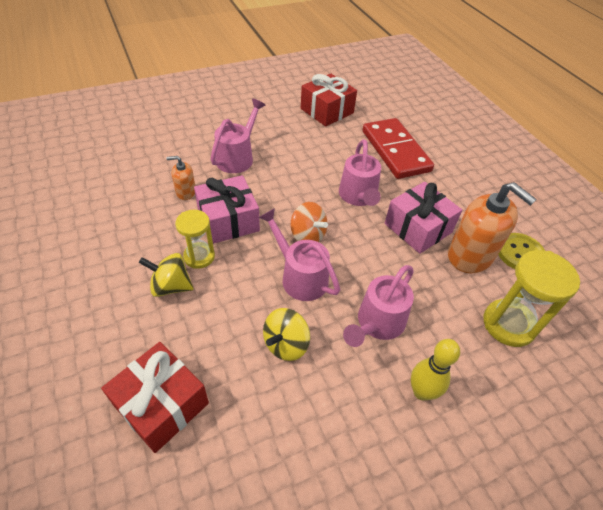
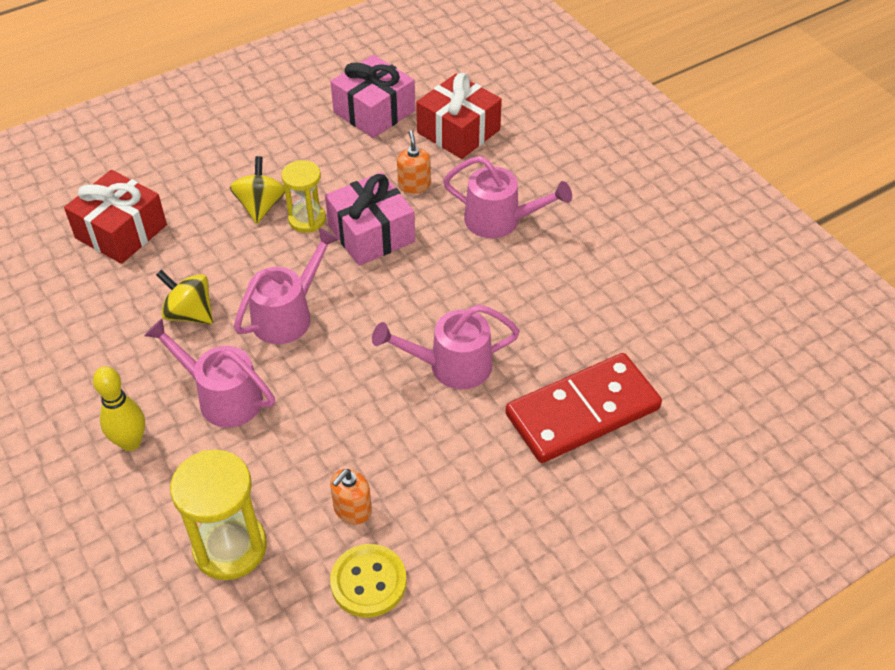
camera: 85 degrees right, 0 degrees up
orange spinning top [291,202,328,242] -> none
red gift [301,74,357,127] -> red gift moved to [416,73,502,159]
pink gift [385,182,462,254] -> pink gift moved to [330,55,415,138]
orange soap dispenser [448,182,537,273] -> orange soap dispenser [330,469,372,524], size x0.49

